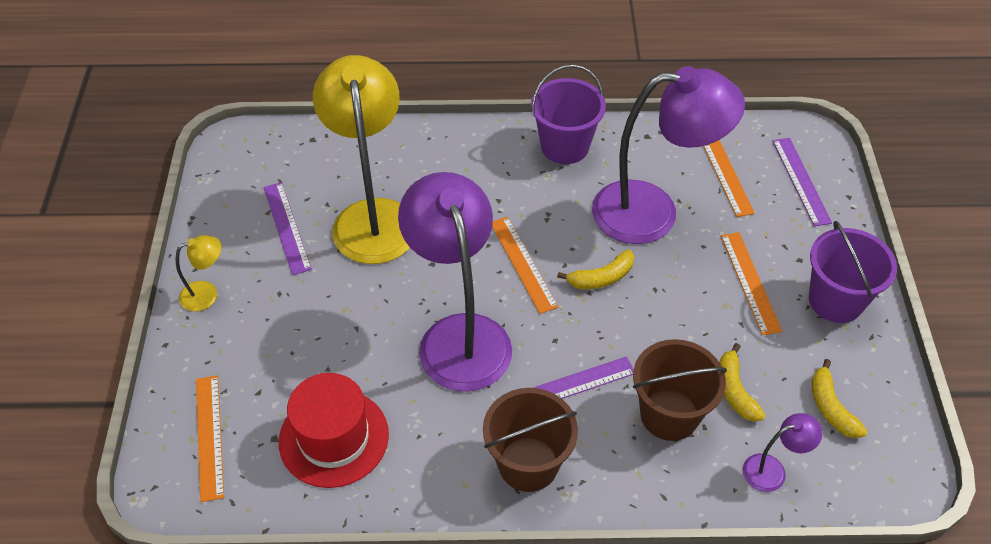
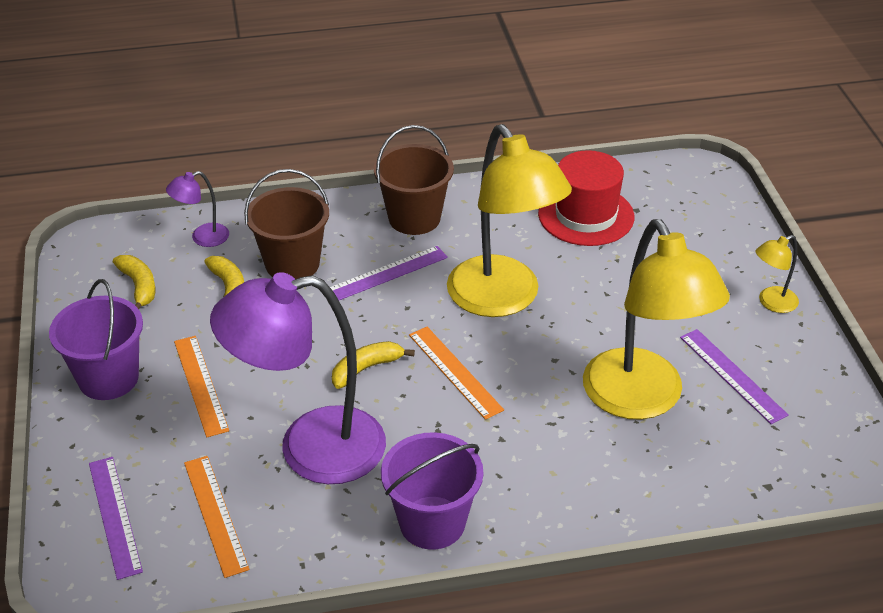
camera: 170 degrees right, 10 degrees down
orange ruler [196,375,224,502] -> none
purple lamp [398,172,512,392] -> yellow lamp [447,124,572,317]

